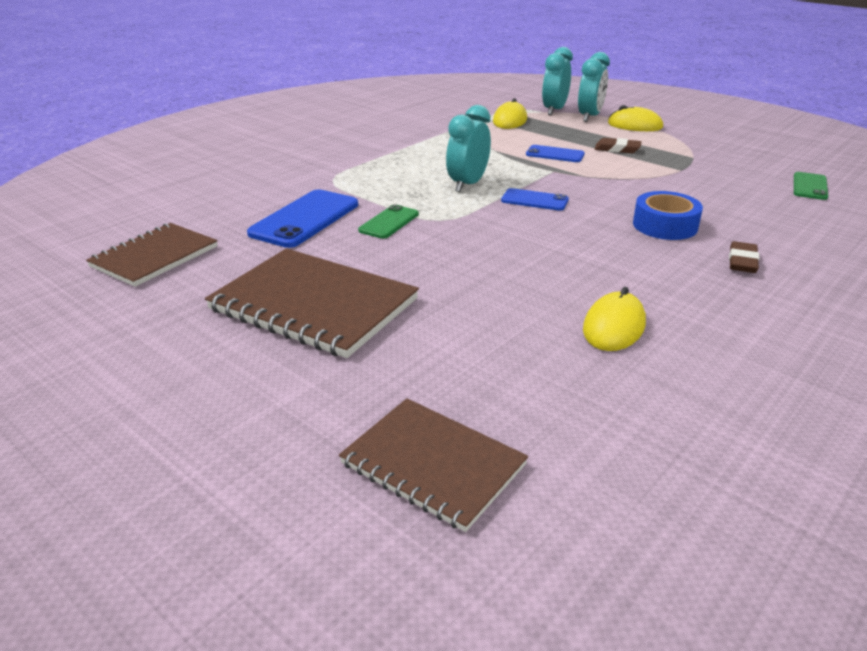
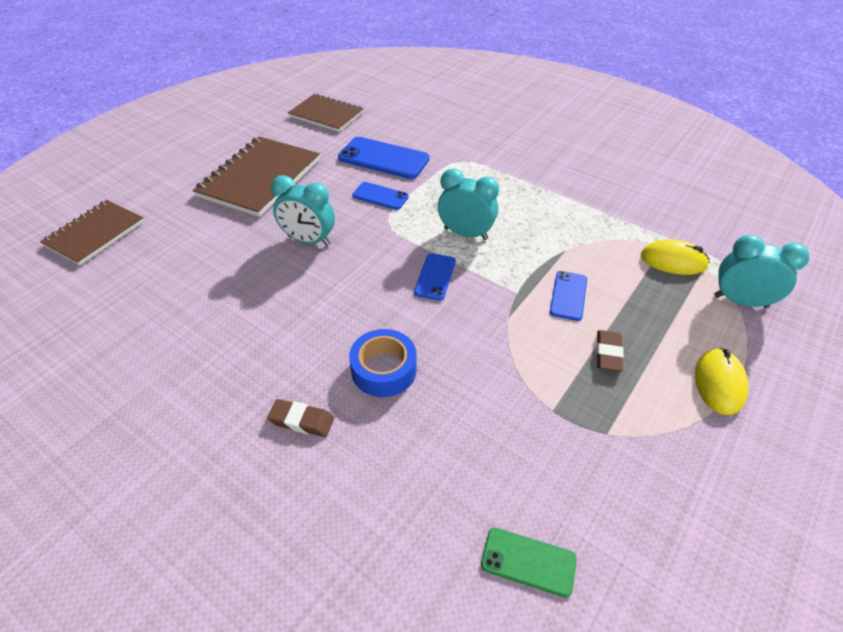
camera: 85 degrees right, 15 degrees up
green phone [358,204,419,239] -> blue phone [352,182,409,210]
turquoise clock [578,52,610,122] -> turquoise clock moved to [271,175,335,246]
yellow mouse [583,287,646,351] -> none

